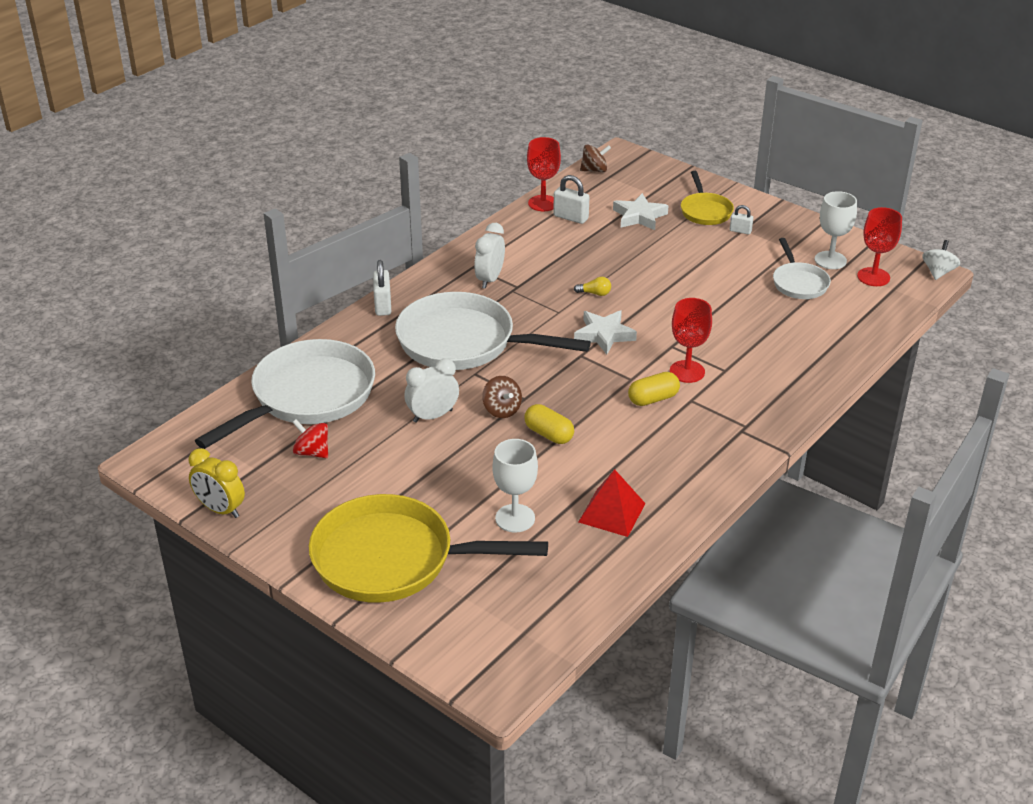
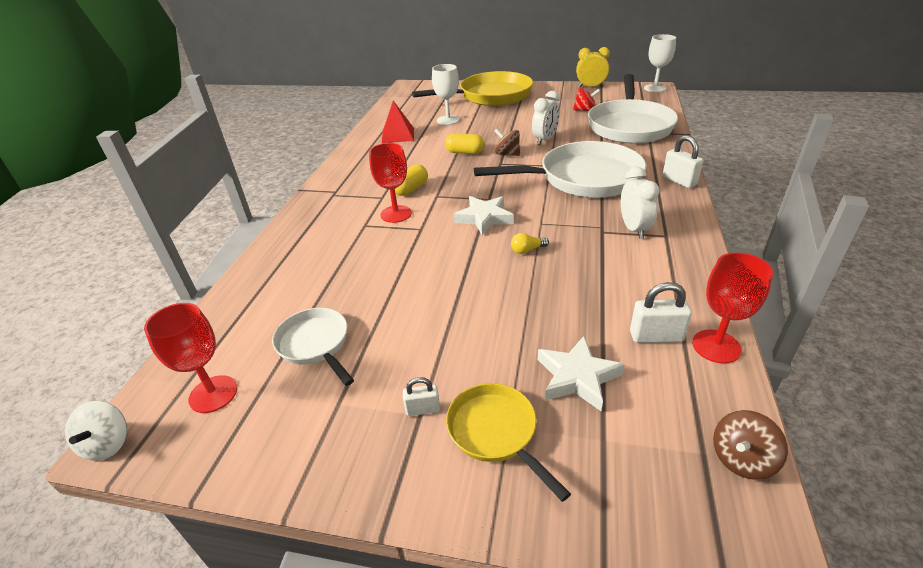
camera: 155 degrees right, 0 degrees up
white goblet [815,191,857,269] -> white goblet moved to [644,34,676,92]

